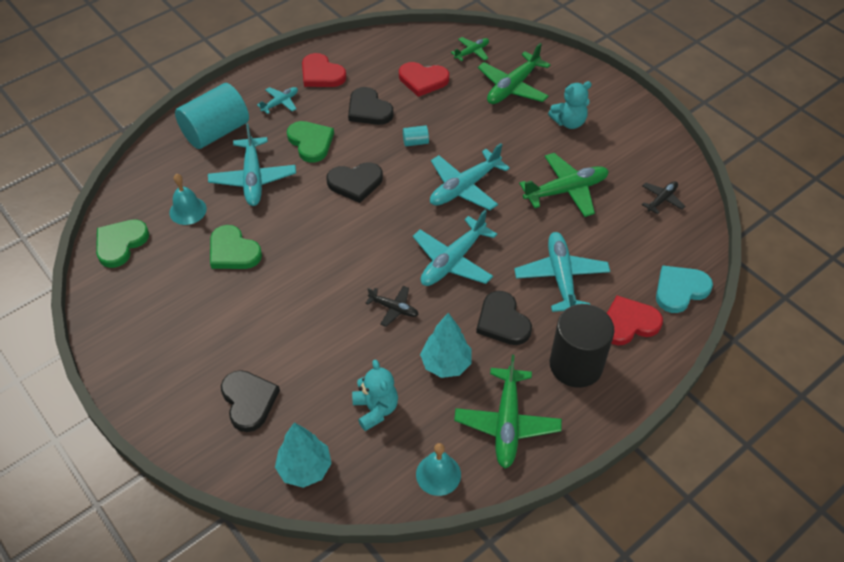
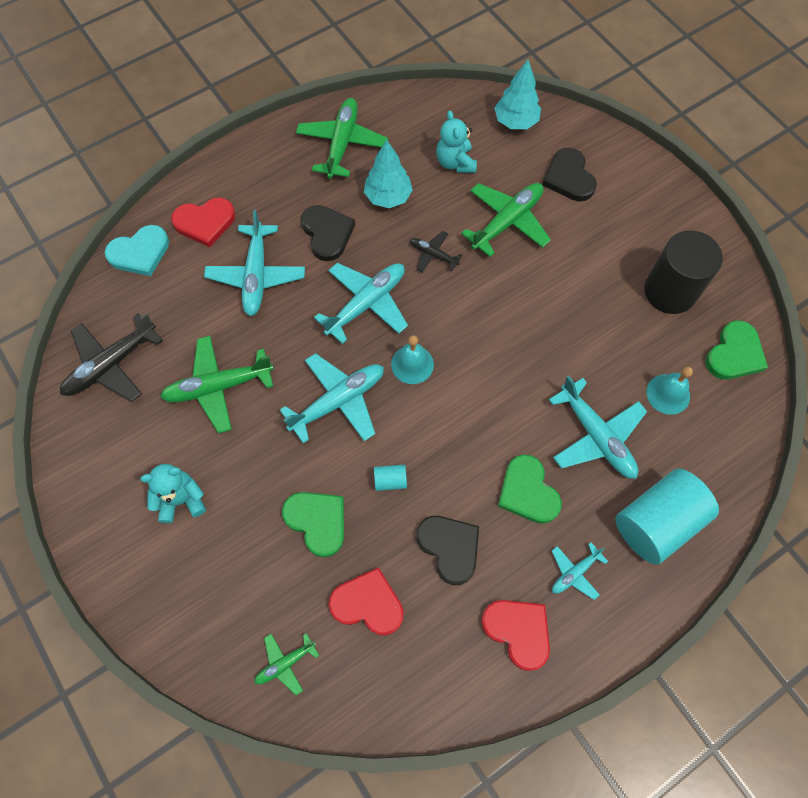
camera: 175 degrees left, 15 degrees up
turquoise plane [208,123,296,206] -> turquoise plane turned 150 degrees clockwise [549,376,647,479]
green heart [210,225,262,269] -> green heart moved to [282,492,344,558]
black heart [326,162,383,203] -> none
turquoise bell [416,443,461,496] -> turquoise bell moved to [391,335,434,384]
green plane [478,43,550,104] -> green plane moved to [461,183,551,257]
black cylinder [550,304,615,388] -> black cylinder moved to [644,230,723,314]
black plane [642,181,685,214] -> black plane [60,313,163,402], size x1.87

